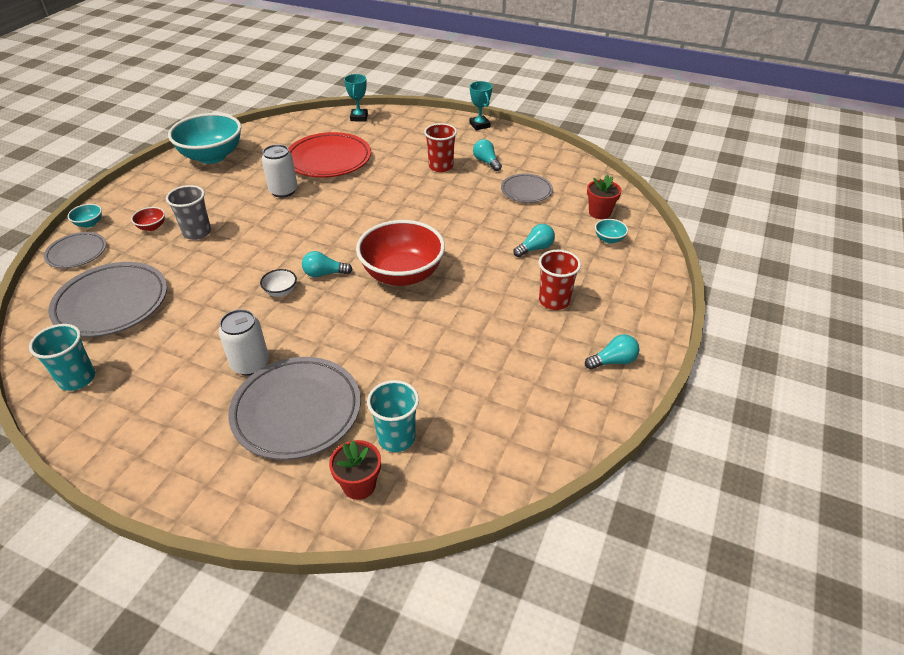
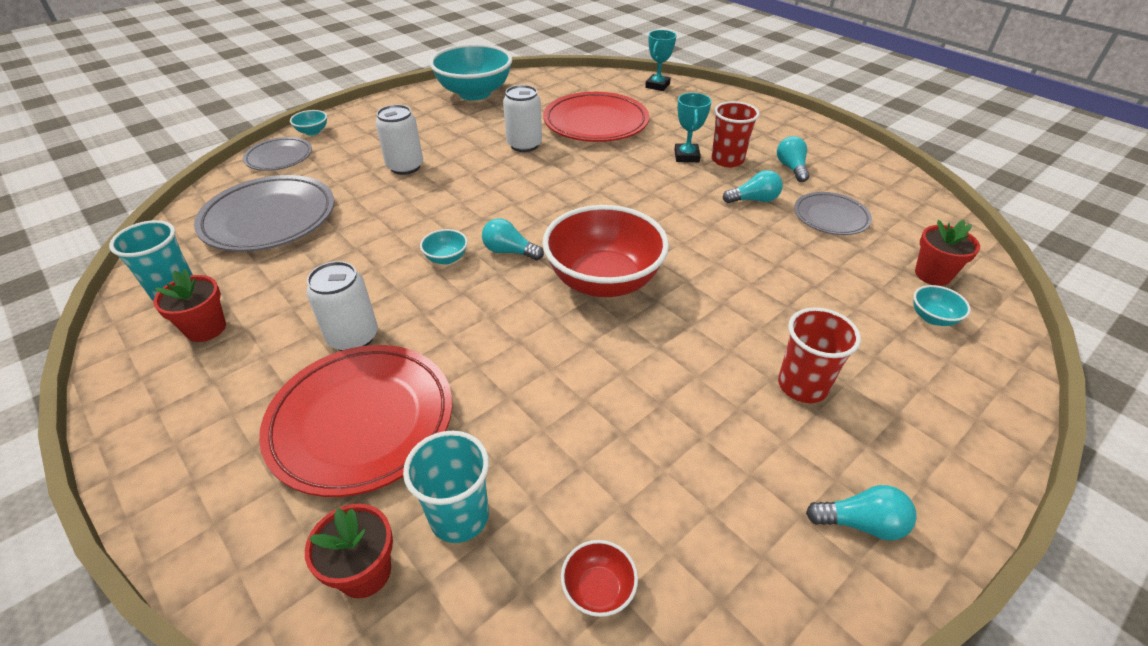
camera: 25 degrees right, 0 degrees up
red bowl [131,207,165,231] -> red bowl moved to [561,540,638,617]
grey cup [166,185,211,240] -> white can [376,105,423,175]
grey plate [228,357,361,460] -> red plate [259,345,452,497]
white bowl [260,269,297,297] -> turquoise bowl [420,229,468,264]
turquoise trophy [469,81,492,130] -> turquoise trophy moved to [674,93,712,162]
turquoise light bulb [513,224,555,257] -> turquoise light bulb moved to [723,170,783,203]
none -> red flower pot [153,269,226,342]

